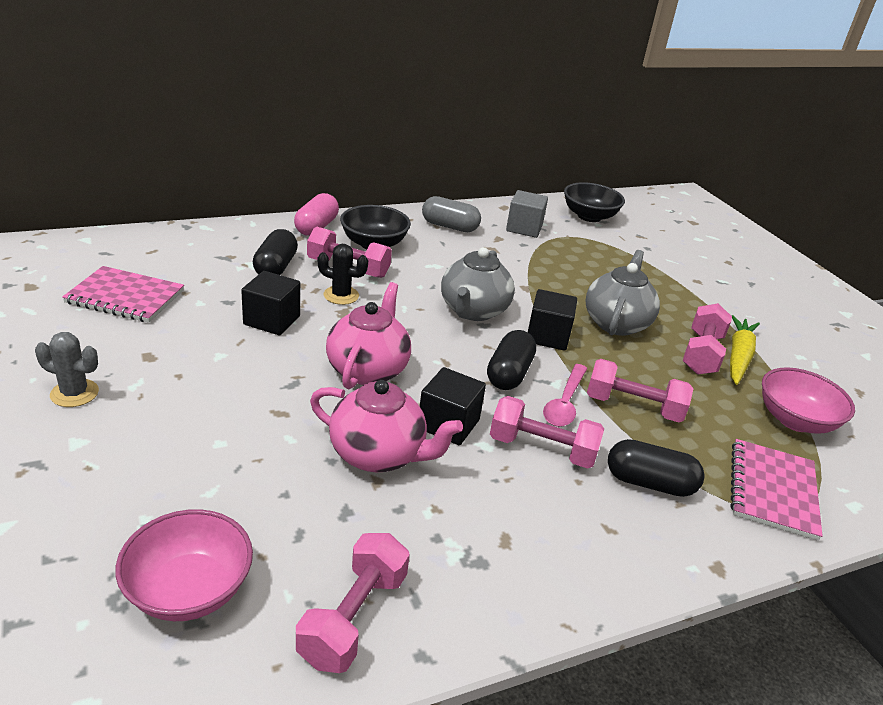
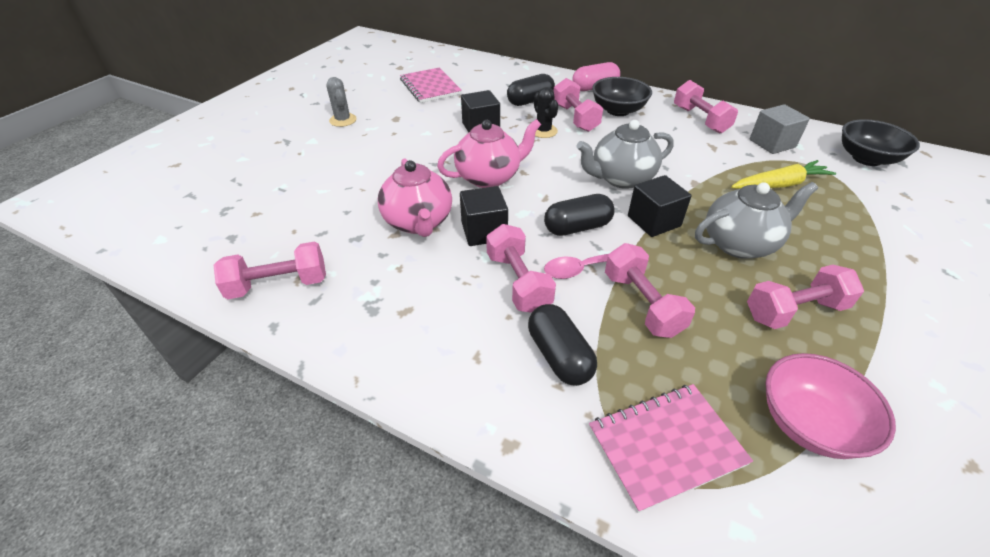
camera: 55 degrees right, 10 degrees up
pink bowl [115,509,253,621] -> none
grey capsule [422,196,481,232] -> pink dumbbell [674,80,738,133]
yellow carrot [730,315,760,385] -> yellow carrot moved to [731,160,836,189]

